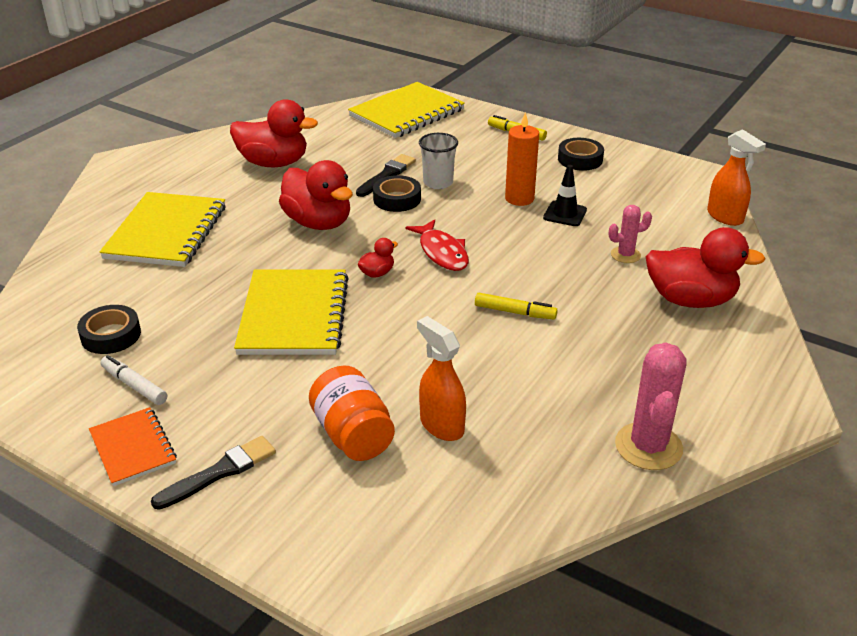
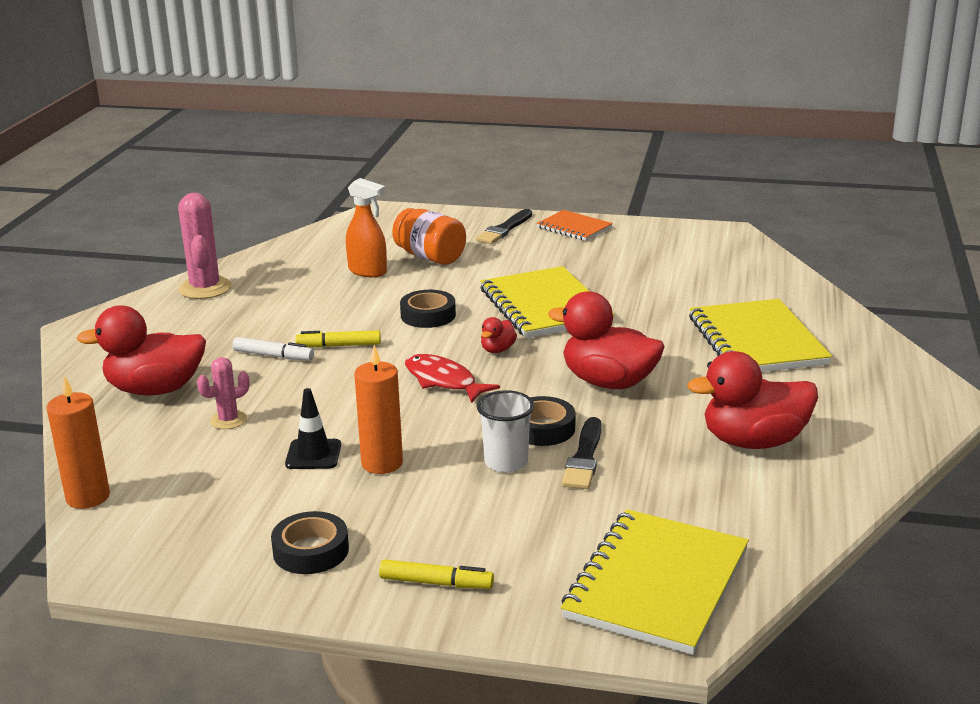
camera: 160 degrees right, 10 degrees down
black tape [77,305,141,354] -> black tape moved to [400,290,456,328]
white marker [100,355,167,405] -> white marker moved to [232,337,314,361]
orange spray bottle [707,129,766,226] -> orange candle [46,376,110,509]

